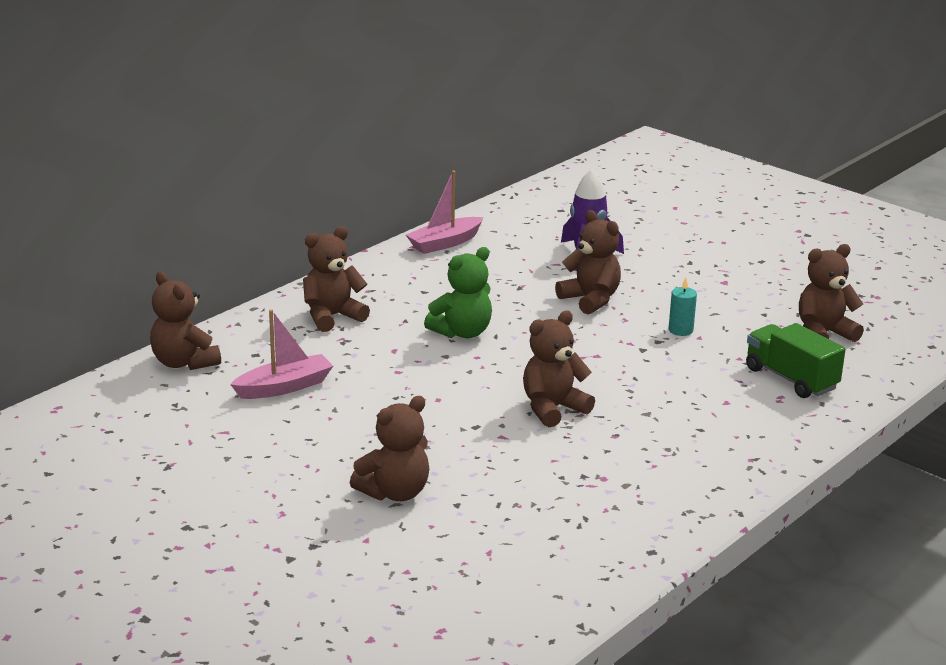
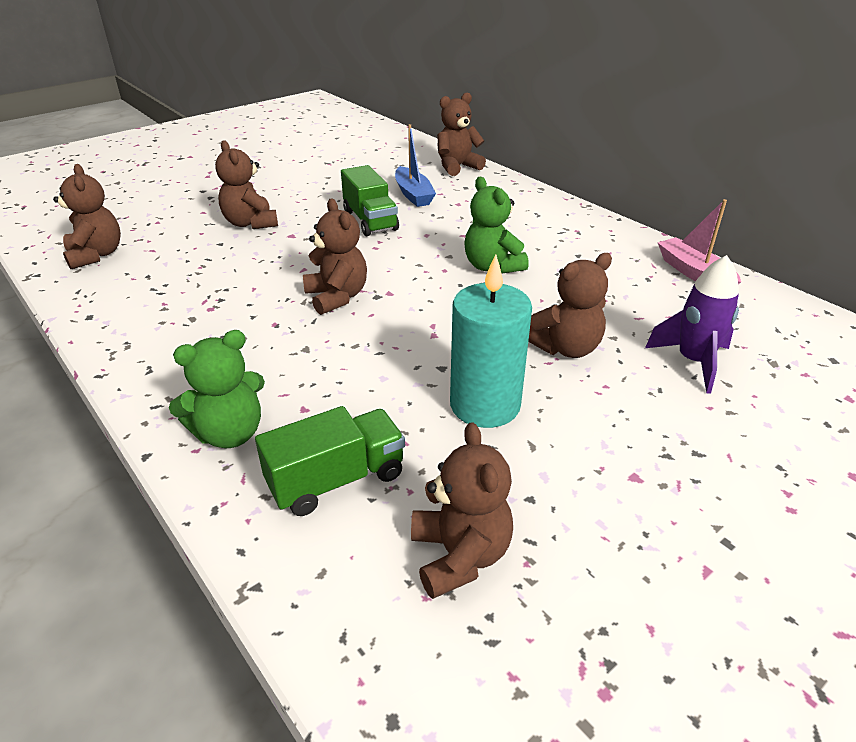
camera: 100 degrees right, 10 degrees up
pink boat [230,309,333,399] -> blue boat [395,124,436,207]
brown teddy bear [303,226,370,332] -> brown teddy bear moved to [53,164,121,269]
turquoise candle [669,277,697,336] -> turquoise candle [450,254,532,428], size x2.22
none -> green teddy bear [169,330,265,448]
none -> green truck [341,165,399,236]

